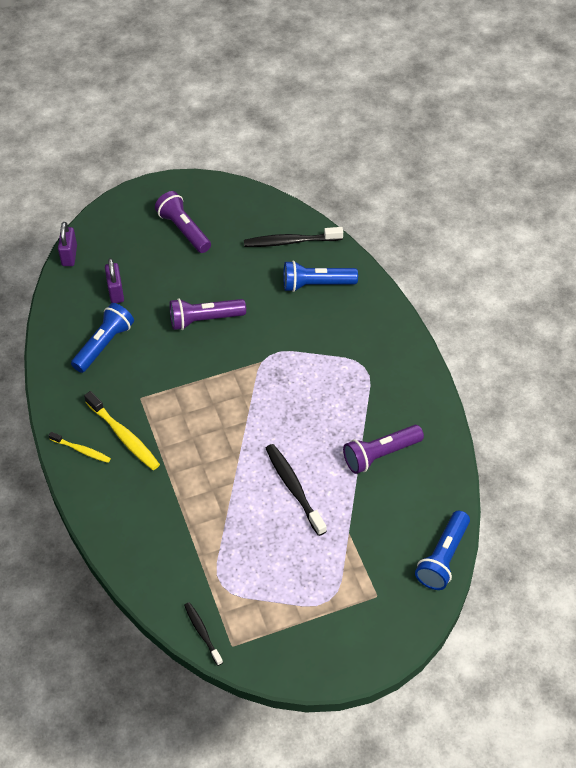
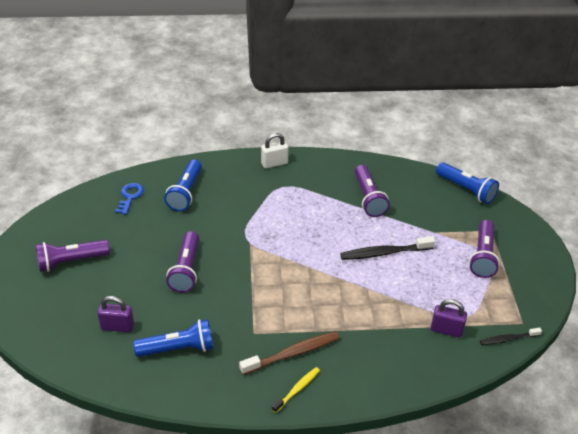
camera: 75 degrees left, 10 degrees down
purple padlock [58,222,77,266] -> purple padlock moved to [431,299,467,338]
blue flashlight [71,303,134,373] -> blue flashlight turned 120 degrees clockwise [133,319,213,357]
yellow toothbrush [84,391,160,470] -> brown toothbrush [239,331,340,375]
black toothbrush [244,227,343,247] -> blue key [115,183,144,214]
none -> white padlock [261,133,289,168]
none -> purple flashlight [469,220,500,278]

